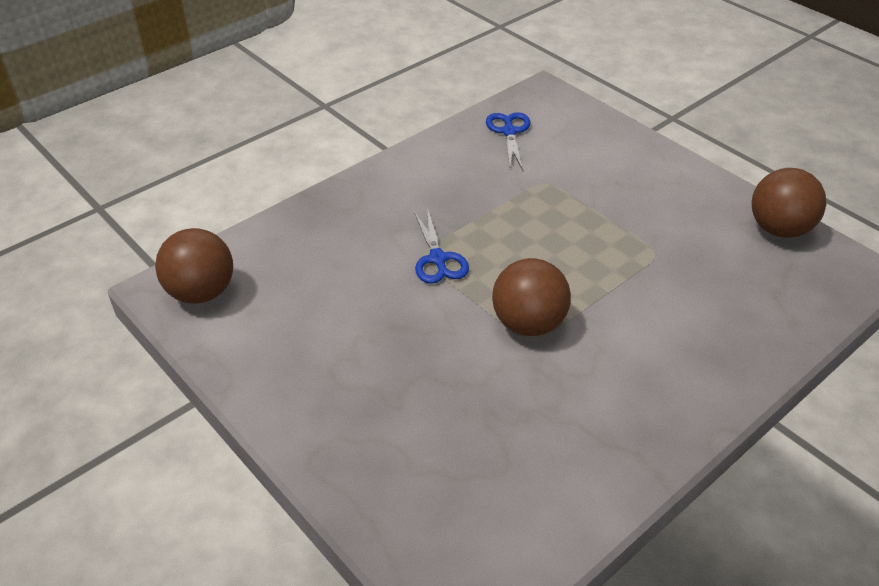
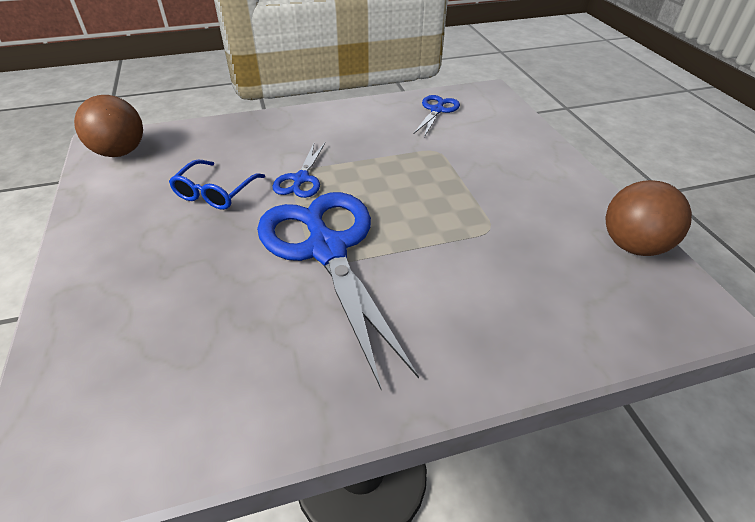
camera: 25 degrees right, 0 degrees up
brown ball [492,258,571,336] -> blue scissors [257,192,419,391]
none -> blue glasses [169,159,265,210]

